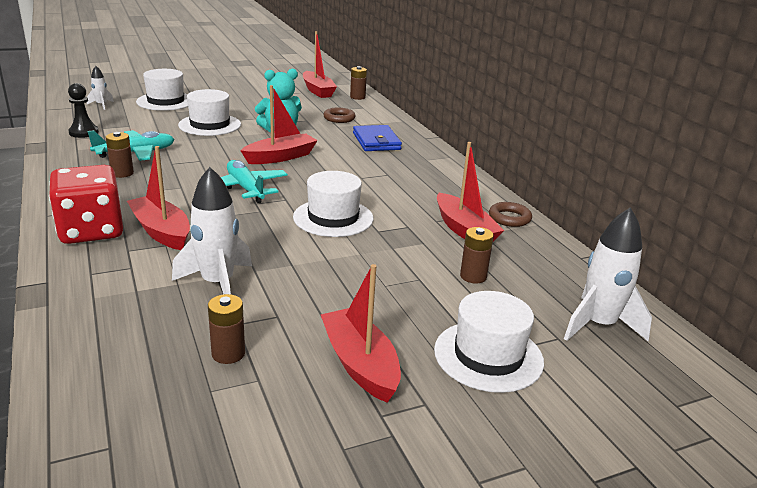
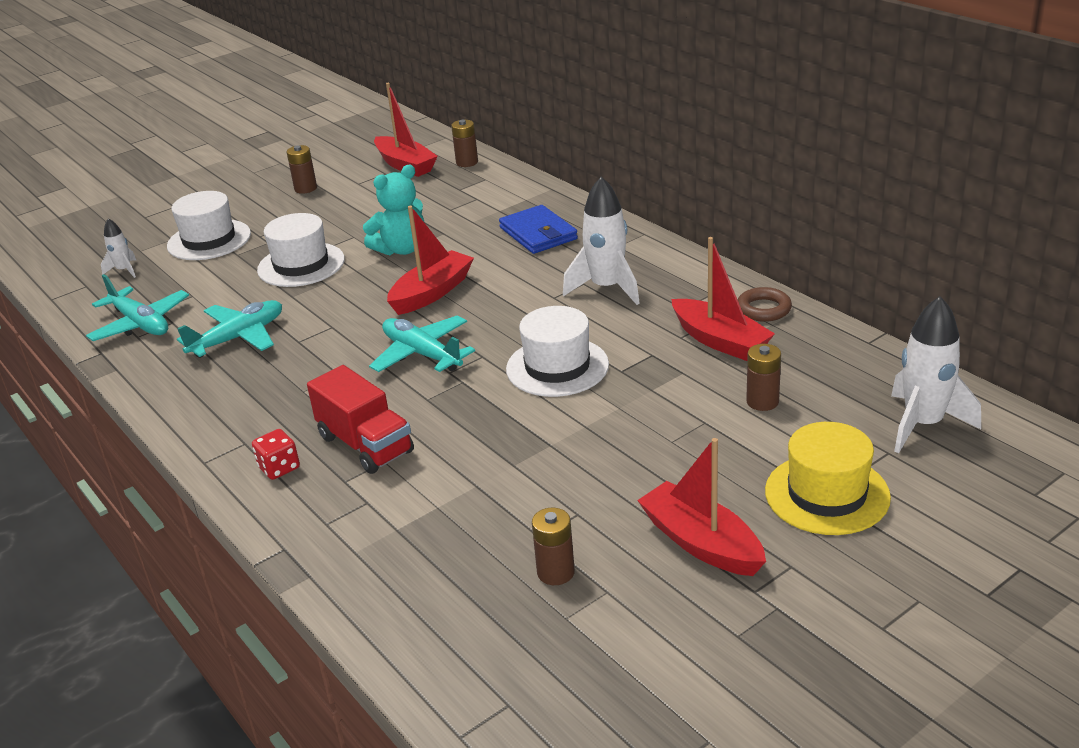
camera: 10 degrees left, 5 degrees up
red dice [49,165,123,244] -> red dice [252,429,300,480], size x0.45
black pawn [68,83,99,138] -> turquoise plane [86,274,189,341]
brown battery [106,132,134,178] -> brown battery moved to [287,145,317,194]
red boat [127,146,190,250] -> red truck [307,365,414,474]
white rocket [172,167,252,294] -> white rocket moved to [563,177,640,305]
brown ring [324,108,355,123] -> none
white hat [434,291,544,393] -> yellow hat [765,422,891,535]

